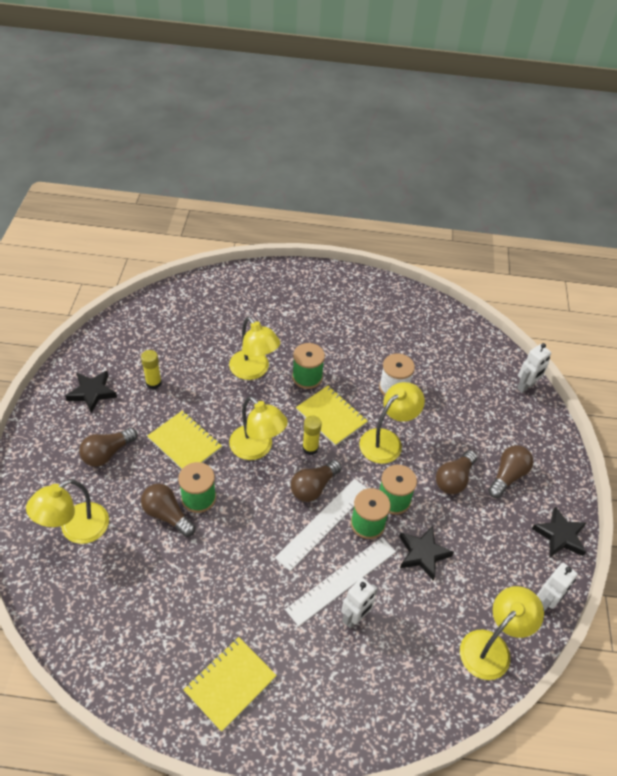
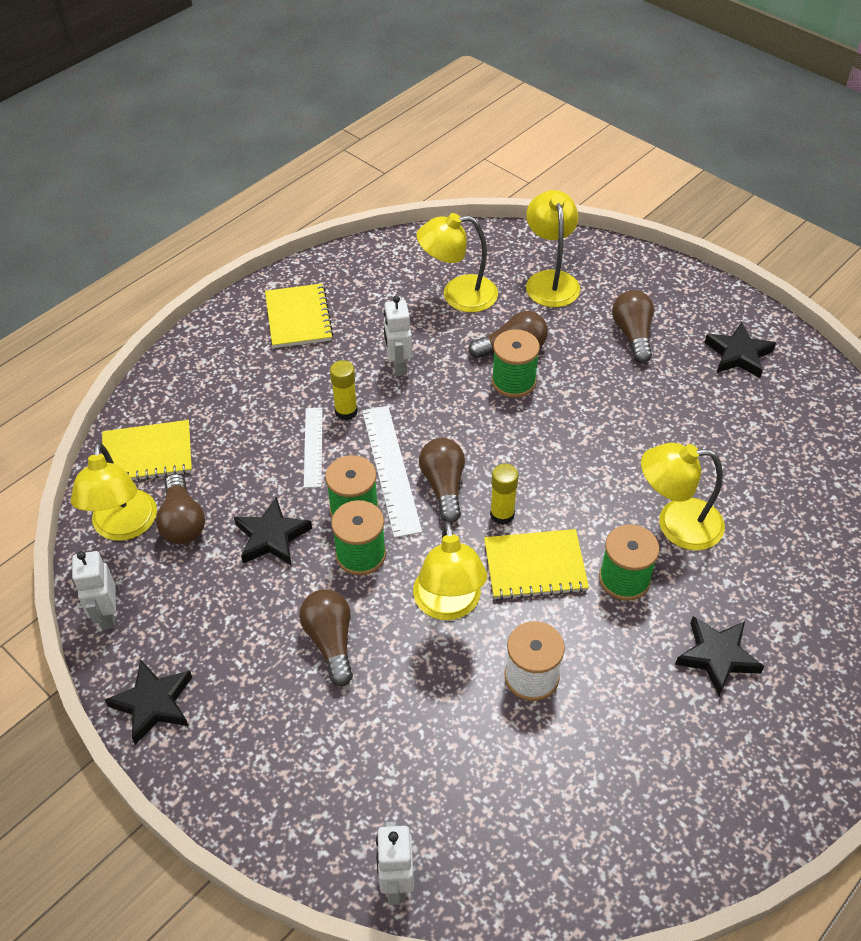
camera: 130 degrees right, 0 degrees up
yellow glue stick [141,350,162,390] -> yellow glue stick moved to [330,360,358,420]
yellow notebook [147,411,222,469] -> yellow notebook moved to [102,420,192,481]
yellow lamp [229,396,288,460] -> yellow lamp moved to [417,213,498,312]
white ruler [285,537,396,626] -> white ruler [304,408,322,488], size x0.63
white robot [341,578,378,628] -> white robot moved to [384,296,412,376]
brown light bulb [488,445,533,498] -> brown light bulb moved to [156,474,205,544]
none -> black star [675,616,764,696]

